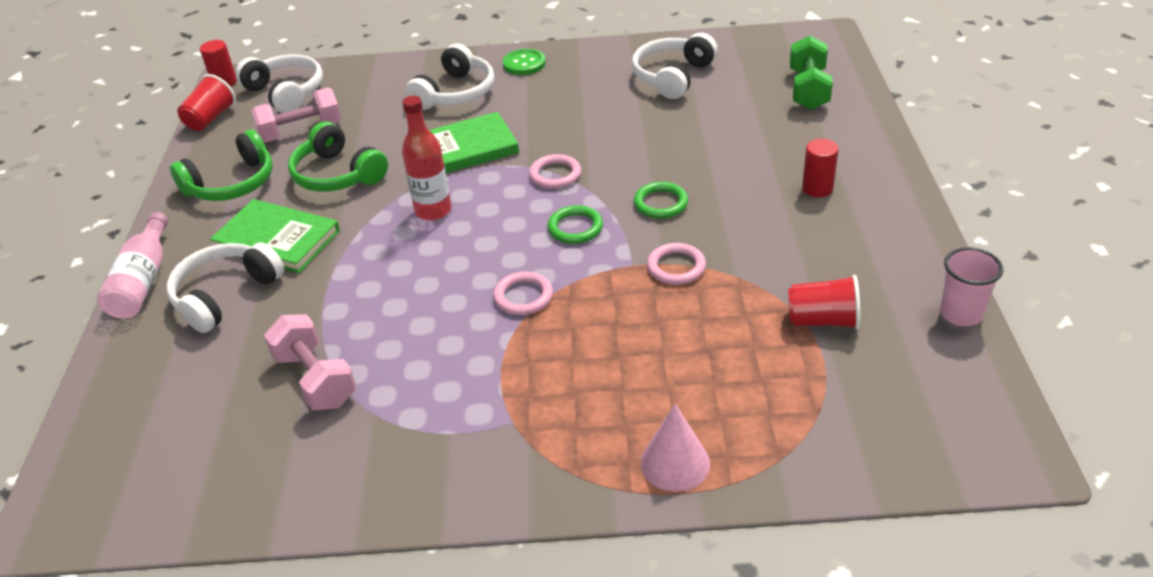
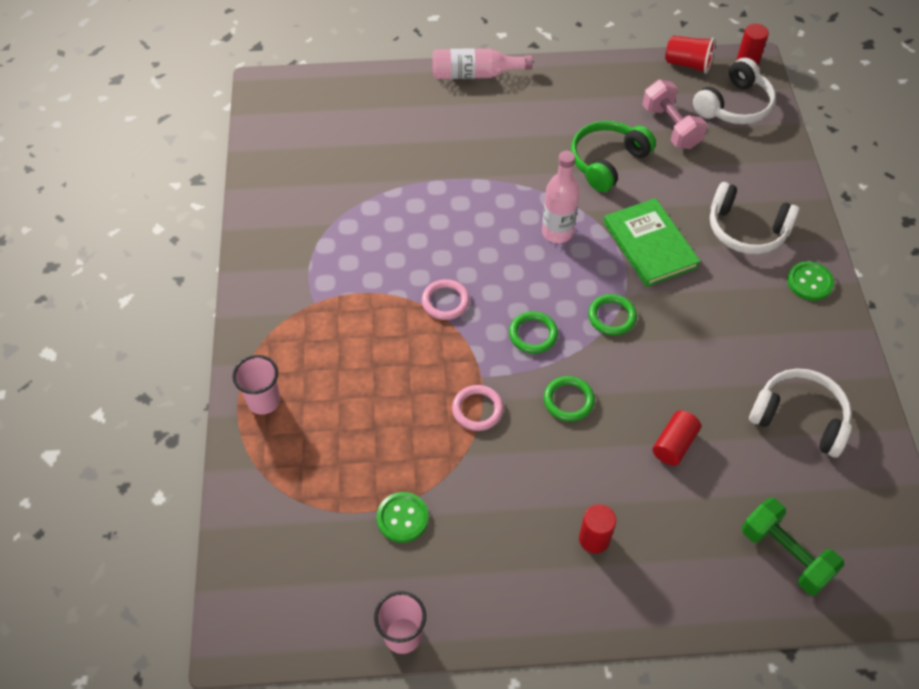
camera: 85 degrees right, 15 degrees up
white headphones [167,243,284,333] -> none
green headphones [170,130,273,201] -> none
green book [210,199,340,273] -> none
pink dumbbell [264,314,356,411] -> none
red bottle [402,96,452,221] -> pink bottle [542,151,580,243]
pink ring [529,154,581,189] -> green ring [588,294,637,336]
pink cone [640,403,710,492] -> pink cup [233,355,280,415]
red cup [788,275,860,329] -> green button [377,492,429,543]
green dumbbell [790,36,833,110] -> green dumbbell turned 45 degrees clockwise [742,498,844,595]
none -> red cylinder [653,410,701,466]

